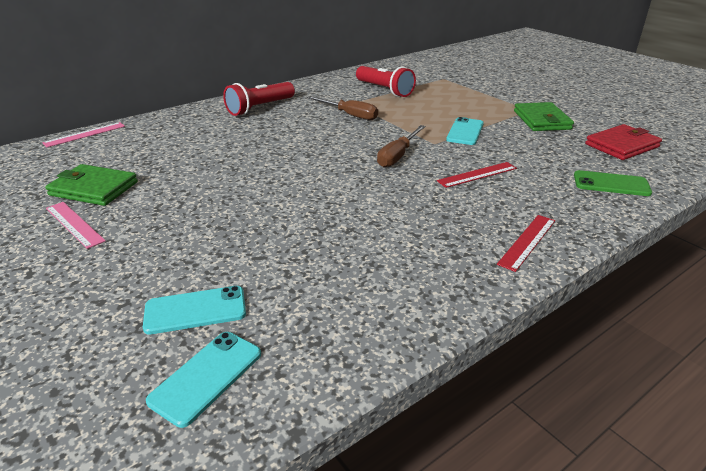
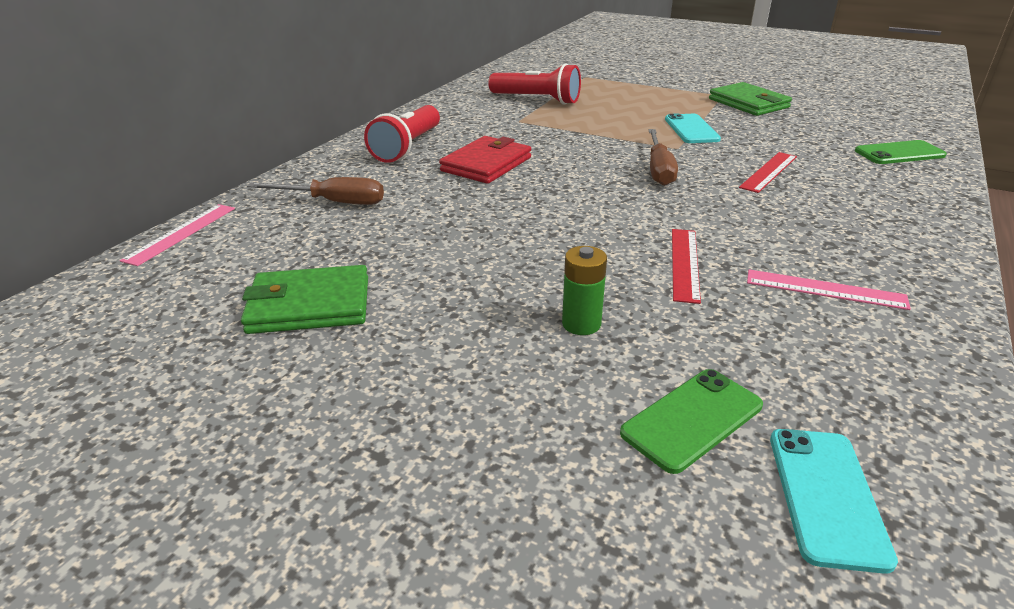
camera: 25 degrees left, 0 degrees up
pink ruler [46,202,106,249] -> pink ruler moved to [747,269,911,310]
turquoise phone [143,286,246,335] -> green phone [620,369,763,474]
brown screwdriver [307,96,378,120] -> brown screwdriver moved to [247,177,384,205]
red ruler [497,215,555,272] -> red ruler moved to [672,229,701,304]
red wallet [585,124,662,160] -> red wallet moved to [439,136,531,184]
none -> green battery [562,246,607,335]

